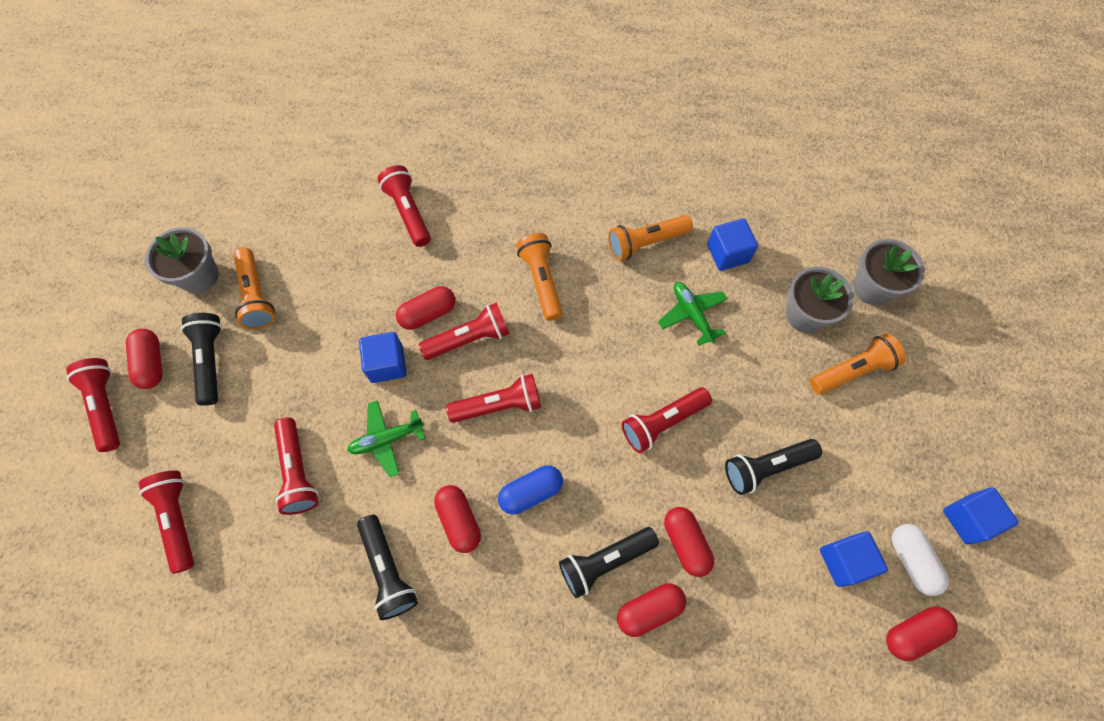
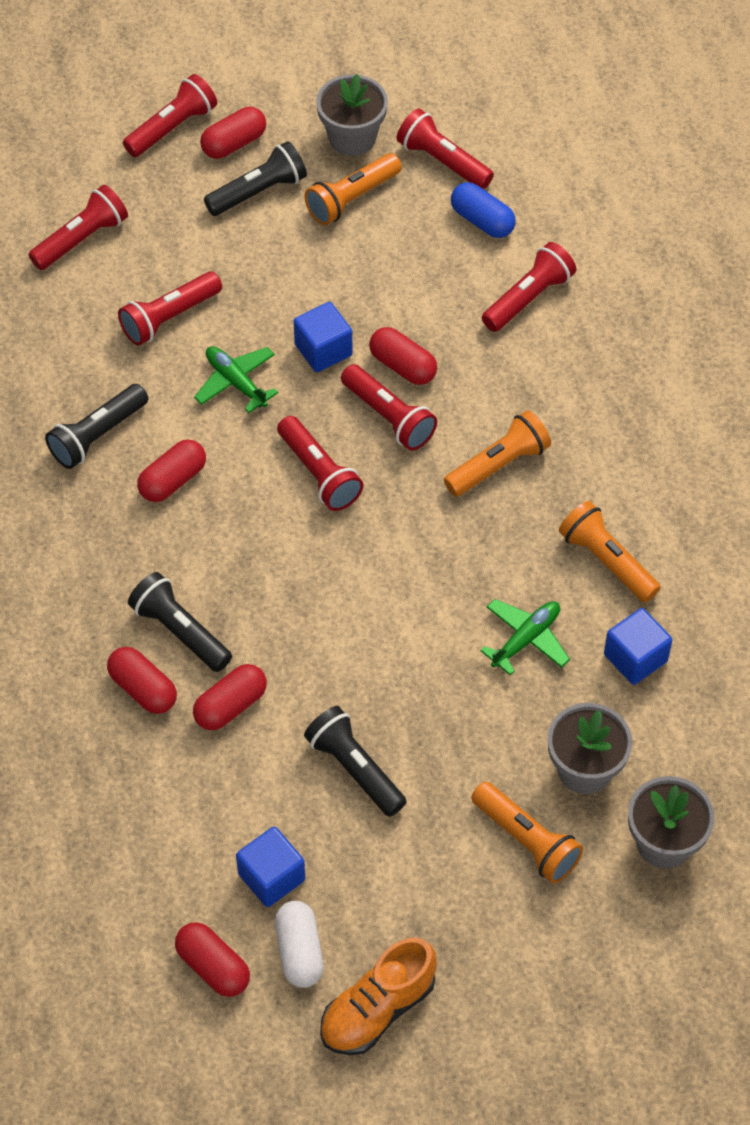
camera: 70 degrees right, 10 degrees down
blue capsule [498,465,563,515] -> blue capsule moved to [451,182,516,238]
red flashlight [622,388,712,453] -> red flashlight moved to [397,109,494,189]
white capsule [892,524,949,596] -> white capsule turned 60 degrees counterclockwise [275,901,324,988]
blue cube [943,487,1019,545] -> orange shoe [320,937,437,1055]

